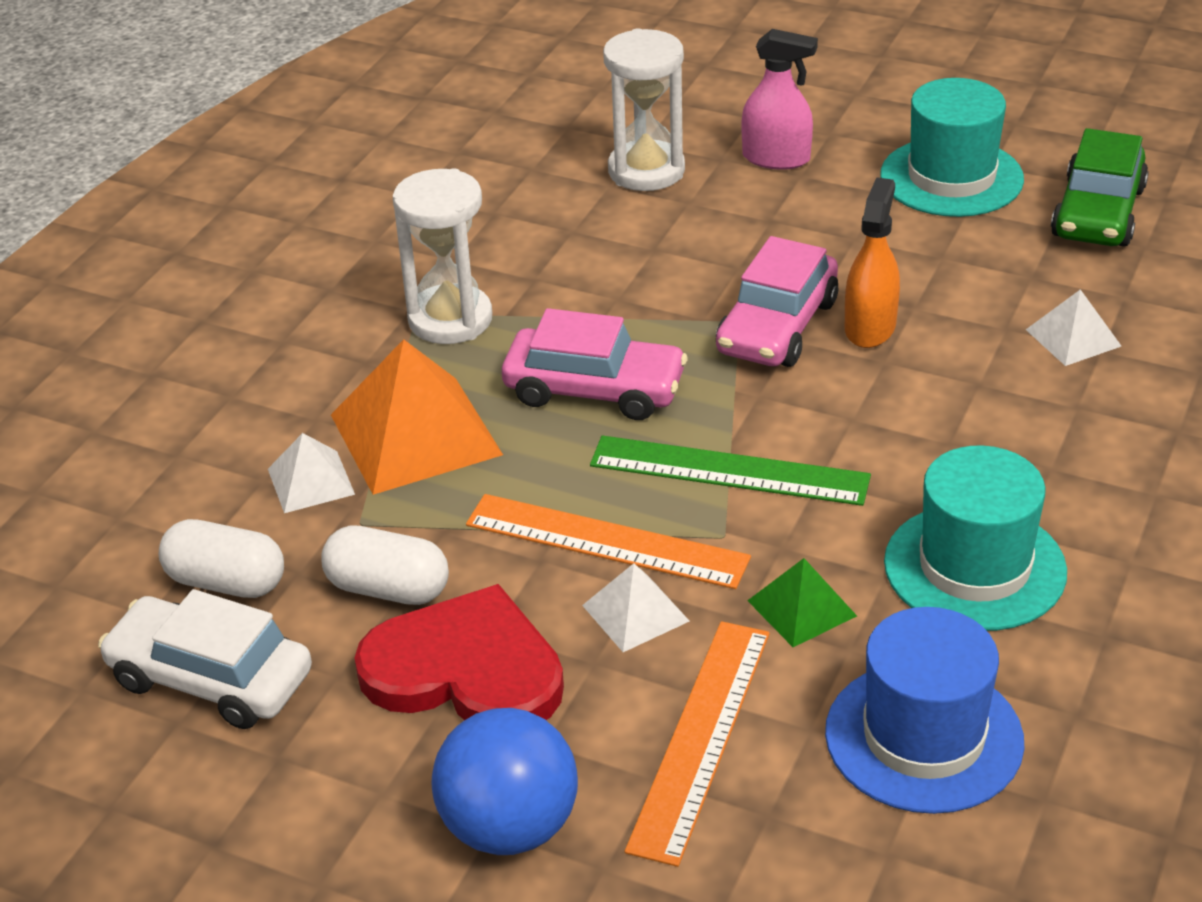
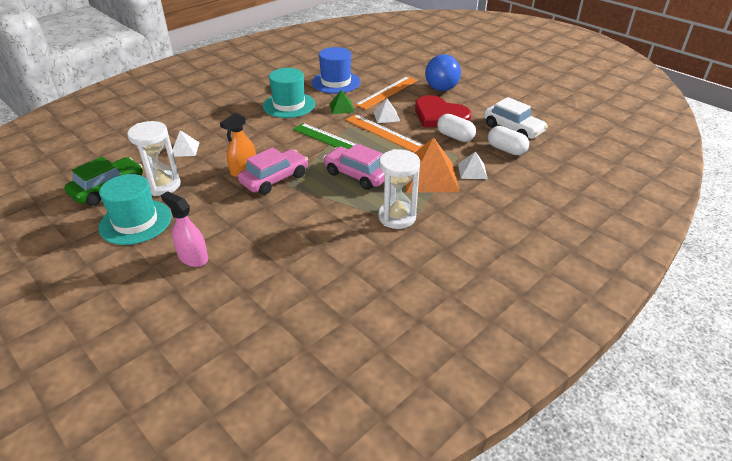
camera: 160 degrees left, 0 degrees up
white hourglass [603,28,685,191] -> white hourglass moved to [127,121,181,196]

